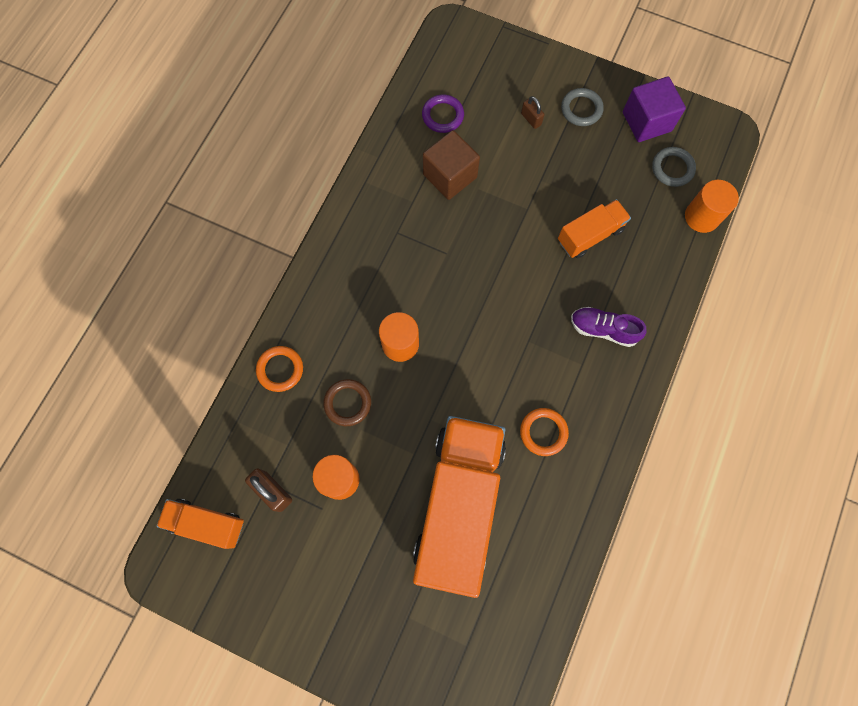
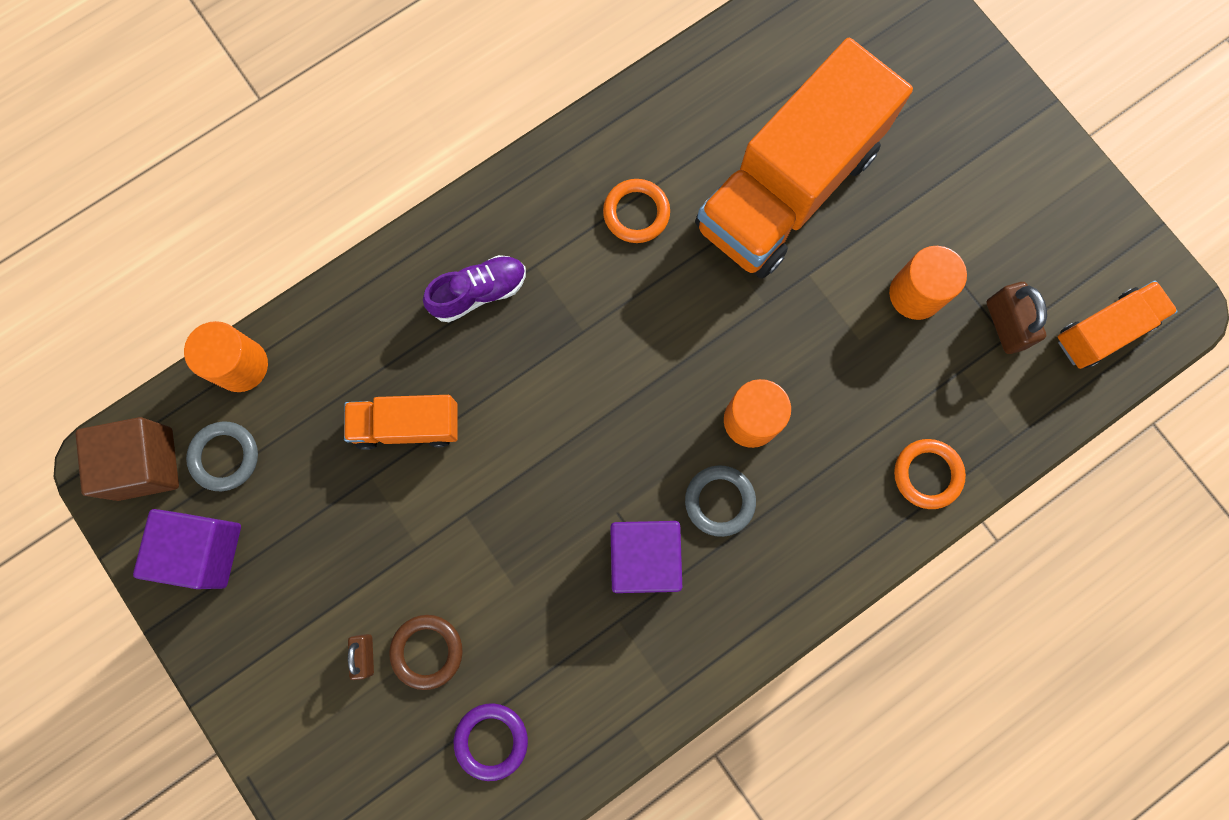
camera: 150 degrees left, 5 degrees up
orange truck [156,499,244,549] -> orange truck turned 75 degrees counterclockwise [1058,280,1178,369]
brown ring [323,379,371,426] -> brown ring moved to [389,615,463,690]
brown cube [423,130,480,200] -> brown cube moved to [75,417,179,501]
grey ring [561,88,604,126] -> grey ring moved to [685,465,756,537]
purple shoe [571,307,646,347] -> purple shoe turned 75 degrees counterclockwise [423,255,526,322]
none -> purple cube [610,521,682,593]

